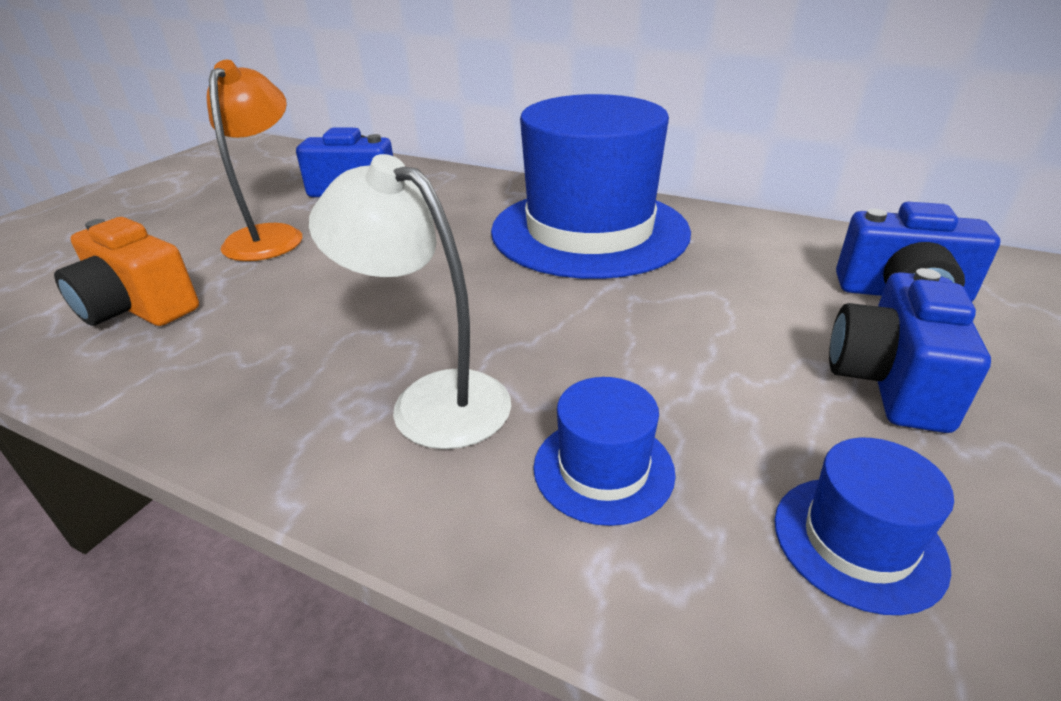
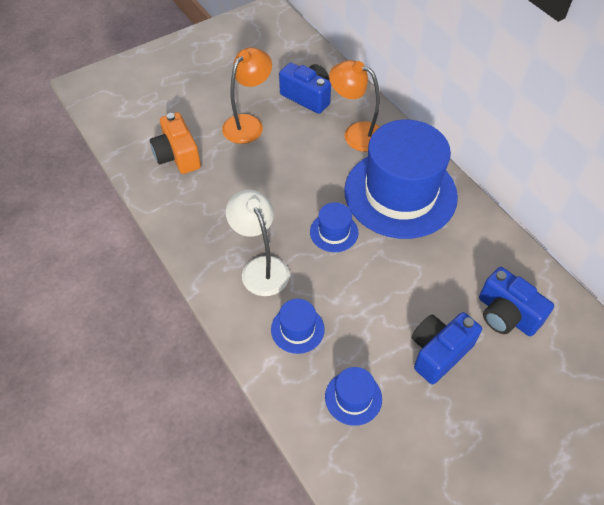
camera: 30 degrees right, 20 degrees up
none -> blue hat [310,202,358,252]
none -> orange lamp [329,60,380,152]

